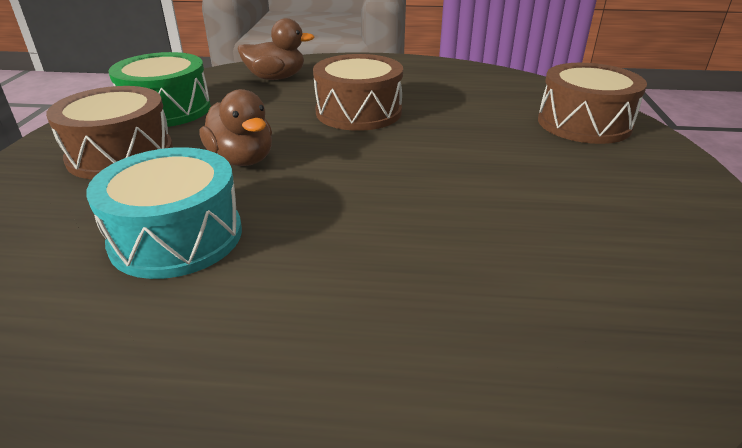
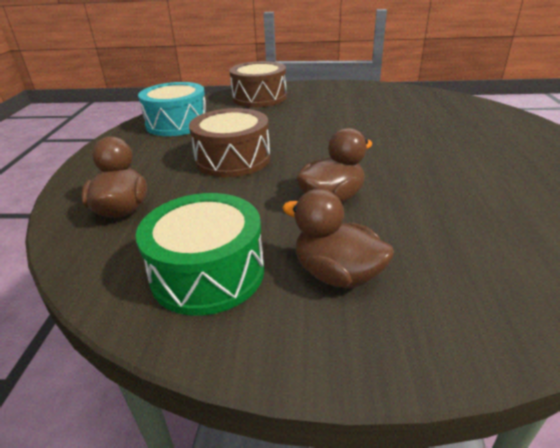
camera: 90 degrees left, 0 degrees up
brown drum [46,86,173,179] -> brown duck [282,189,394,289]
turquoise drum [86,147,242,279] -> turquoise drum moved to [138,82,206,136]

